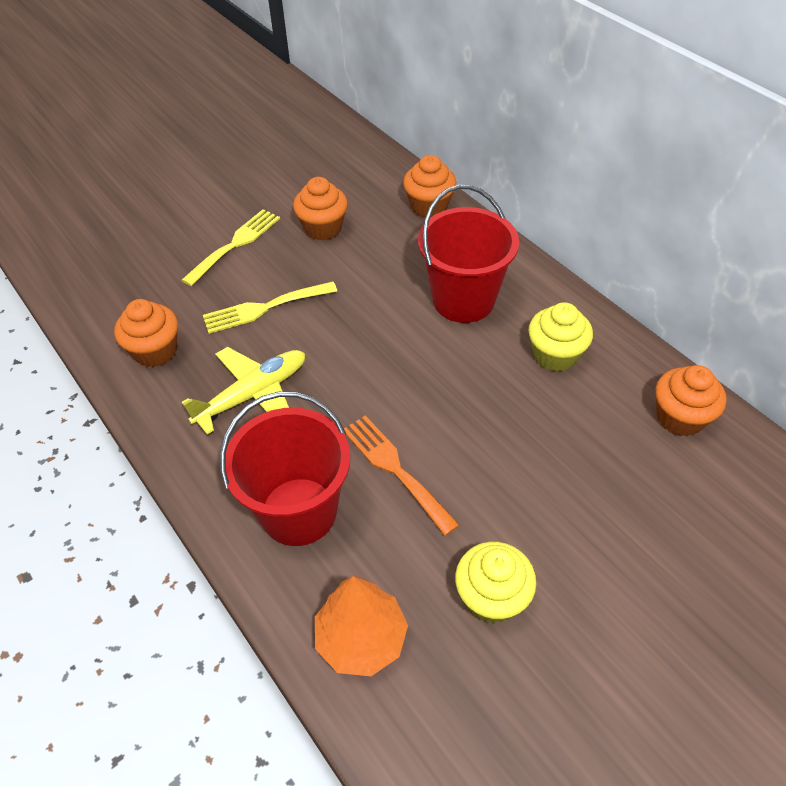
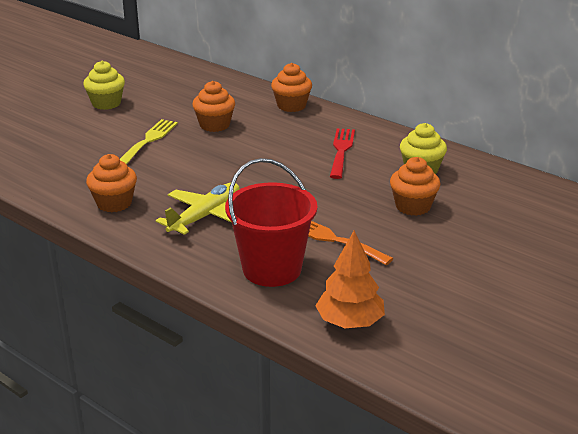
camera: 15 degrees left, 20 degrees down
yellow fork [203,281,337,334] -> none
red bucket [418,185,519,323] -> red fork [330,128,355,179]
yellow cupcake [455,542,536,624] -> yellow cupcake moved to [83,61,125,110]
orange cupcake [656,365,727,436] -> orange cupcake moved to [390,157,440,216]

